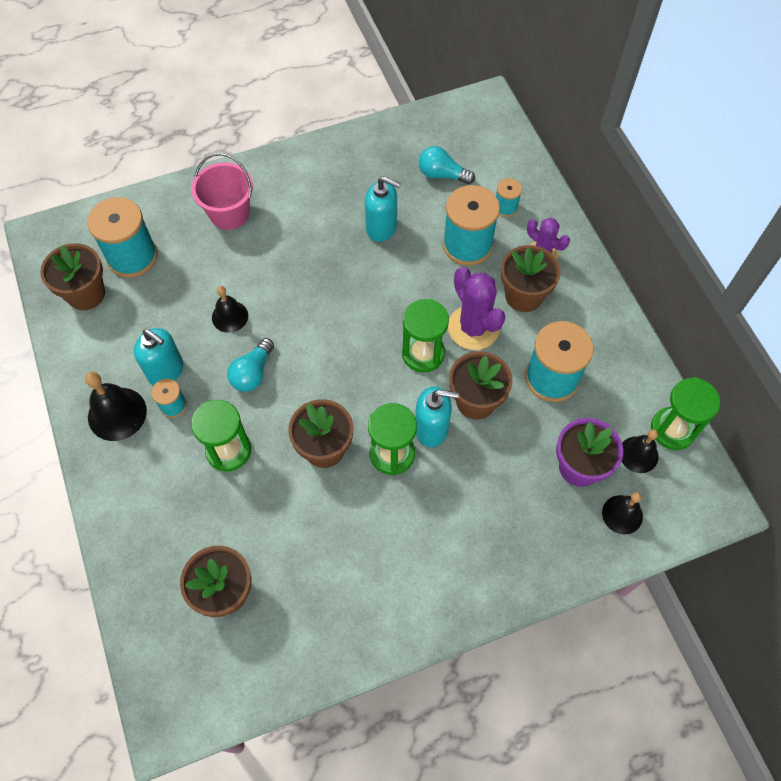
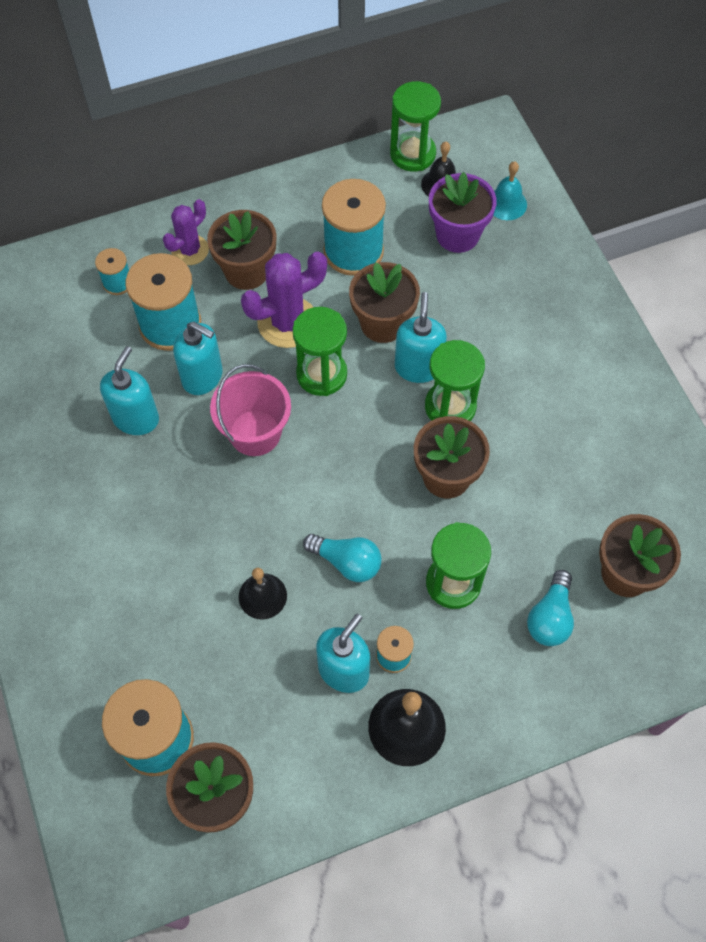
camera: 90 degrees left, 0 degrees up
pink bucket [191,153,253,230] -> pink bucket moved to [210,364,291,456]
turquoise light bulb [419,146,475,184] -> turquoise light bulb moved to [527,570,574,646]
black bell [602,492,643,534] -> turquoise bell [493,161,527,220]
none -> turquoise soap dispenser [173,322,223,395]

